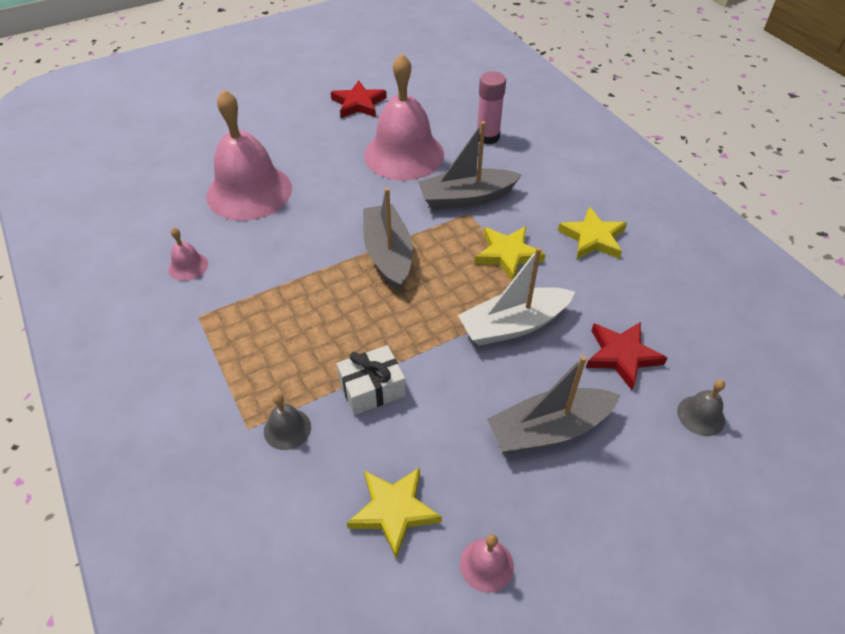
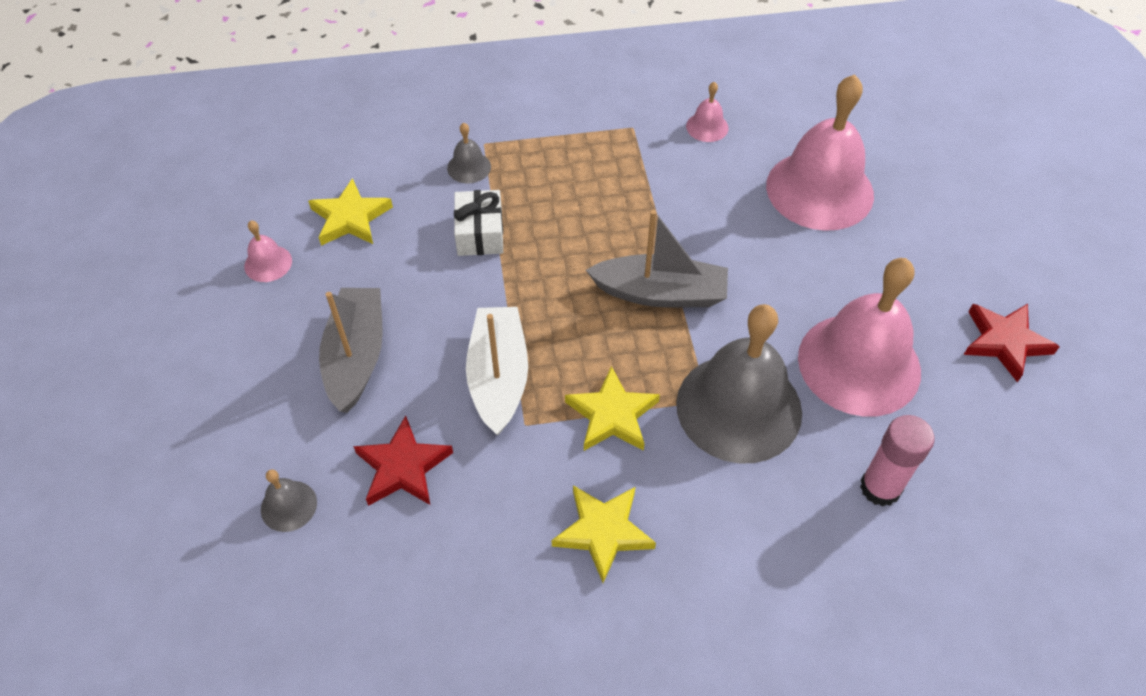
camera: 110 degrees right, 5 degrees up
grey boat [418,121,522,210] -> grey bell [676,304,802,463]

